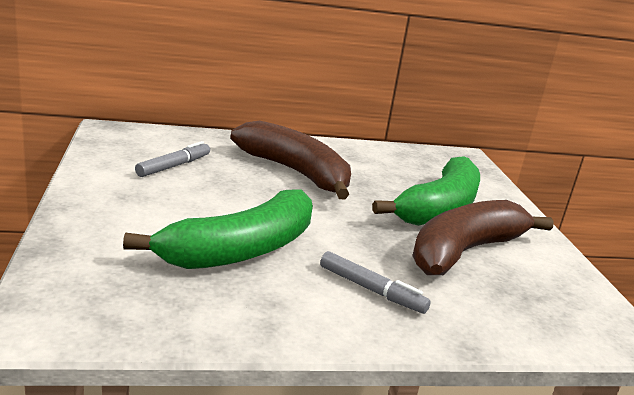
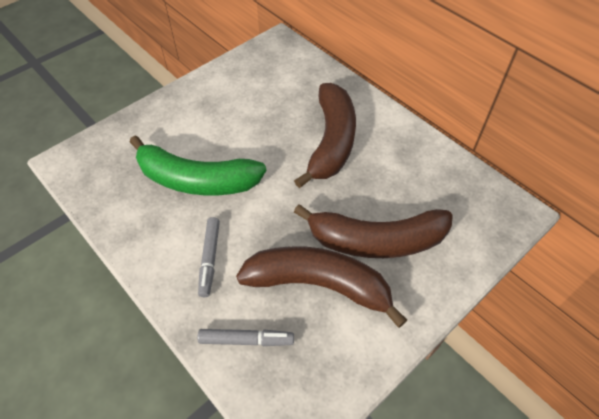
camera: 60 degrees right, 30 degrees up
grey marker [135,141,210,177] -> grey marker moved to [197,329,294,346]
green banana [372,156,480,226] -> brown banana [294,204,453,258]

